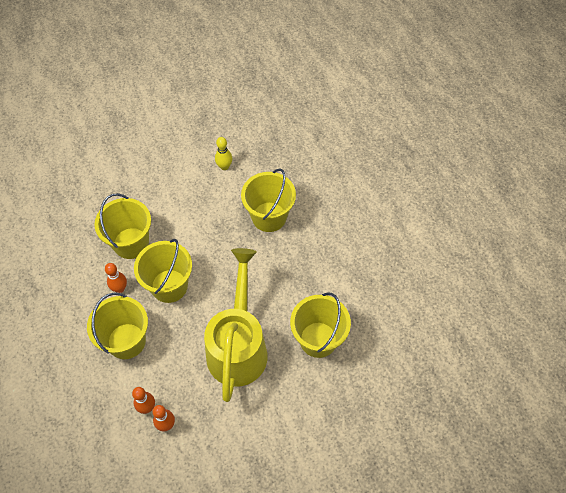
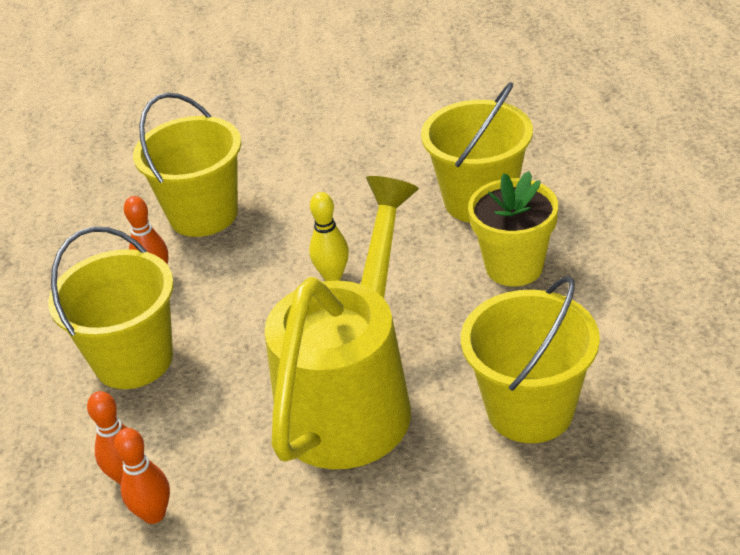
camera: 20 degrees right, 20 degrees down
yellow bucket [134,239,192,303] -> none
yellow bowling pin [215,137,232,170] -> yellow bowling pin moved to [309,192,349,281]
none -> yellow flower pot [468,171,558,286]

